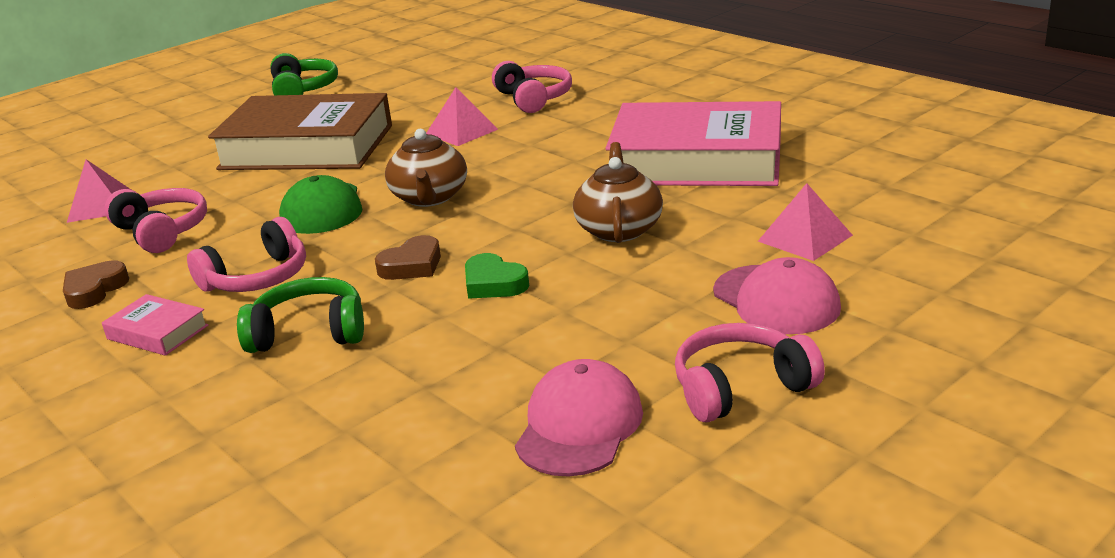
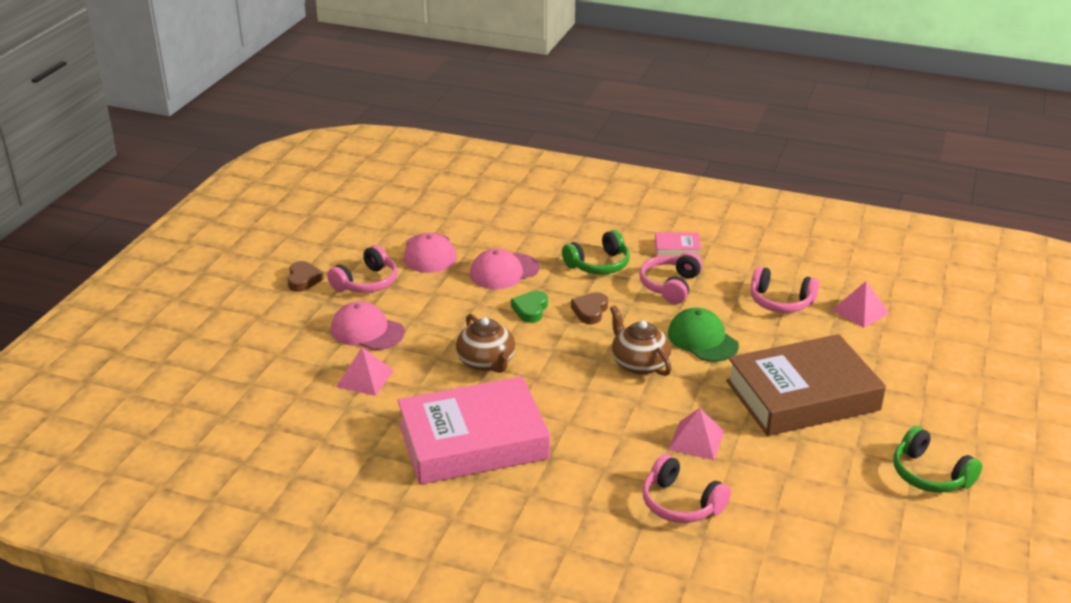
camera: 150 degrees right, 5 degrees up
brown heart [63,260,129,309] -> brown heart moved to [288,261,324,292]
green heart [465,253,529,299] -> green heart turned 90 degrees counterclockwise [511,291,548,323]
none -> pink cap [470,248,540,289]

